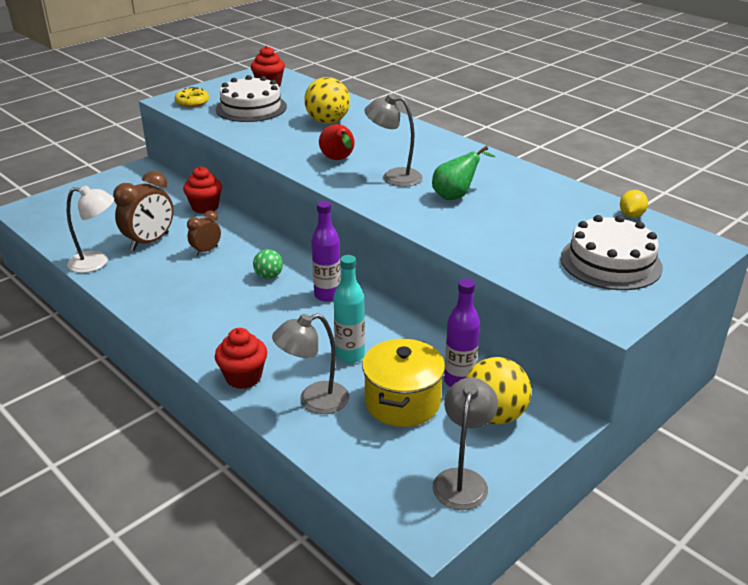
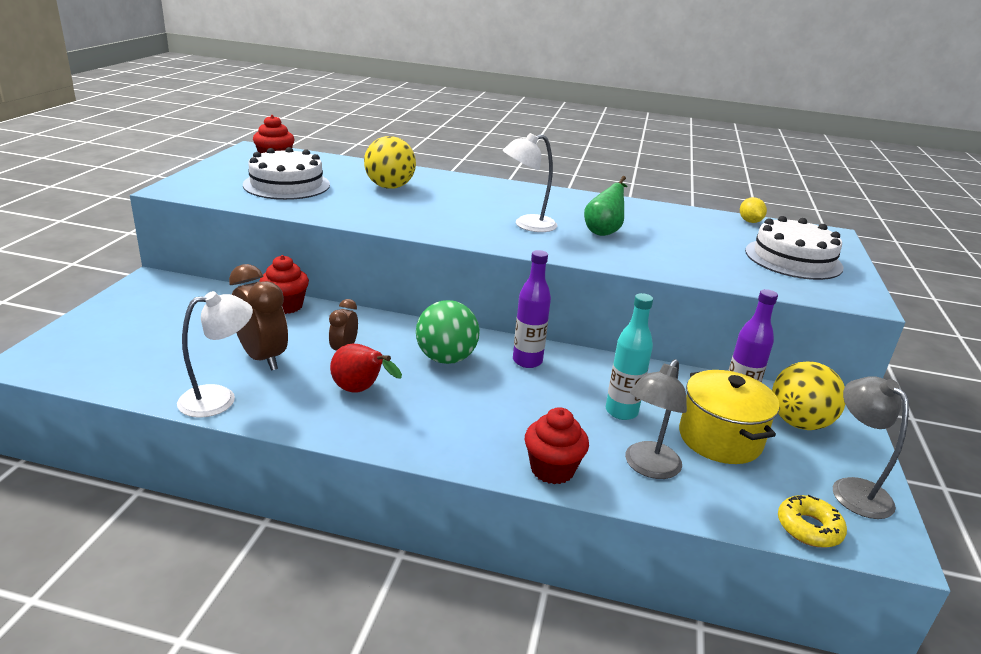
camera: 35 degrees left, 5 degrees down
brown clock [113,171,174,251] -> brown clock turned 45 degrees counterclockwise [229,264,288,371]
yellow donut [175,87,209,107] -> yellow donut moved to [778,495,847,548]
green ball [253,249,283,279] -> green ball [416,300,480,364], size x1.79
red pear [319,124,355,160] -> red pear moved to [330,343,402,393]
grey lamp [365,94,422,187] -> white lamp [503,133,557,232]

